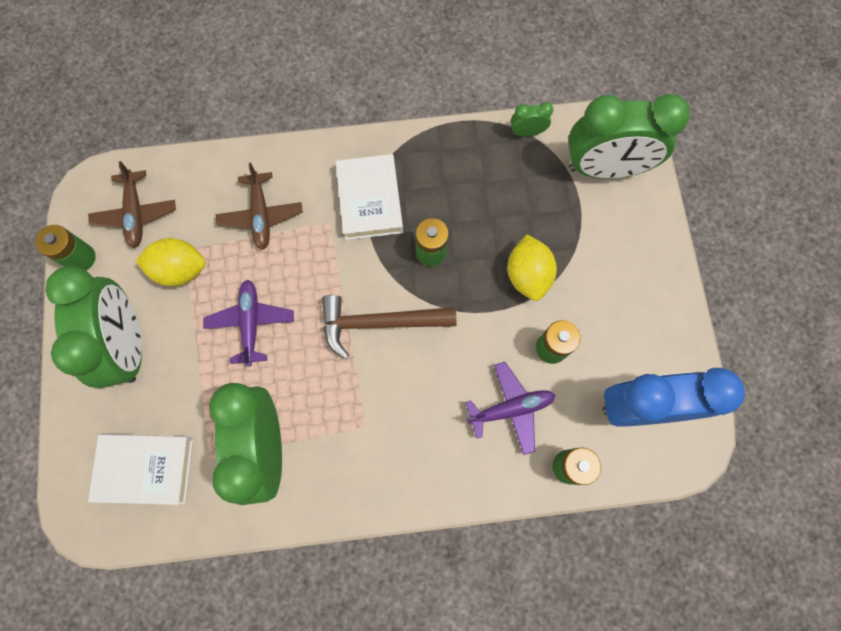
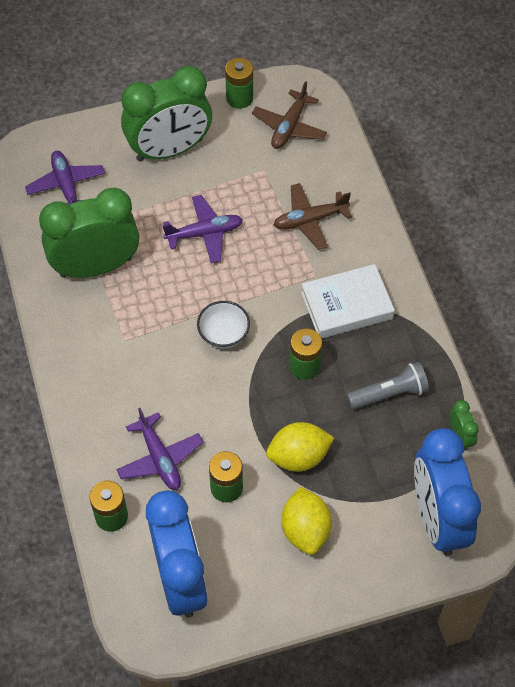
camera: 80 degrees right, 15 degrees down
brown plane [88,161,176,248] -> brown plane turned 45 degrees counterclockwise [252,81,327,149]
white book [88,434,193,505] -> purple plane [25,151,105,205]
yellow lemon [135,238,206,286] -> yellow lemon moved to [281,487,332,555]
brown hammer [322,295,457,359] -> white bowl [197,301,250,349]
green clock [569,94,690,179] -> blue clock [414,428,481,556]
none -> grey flashlight [347,362,429,409]

